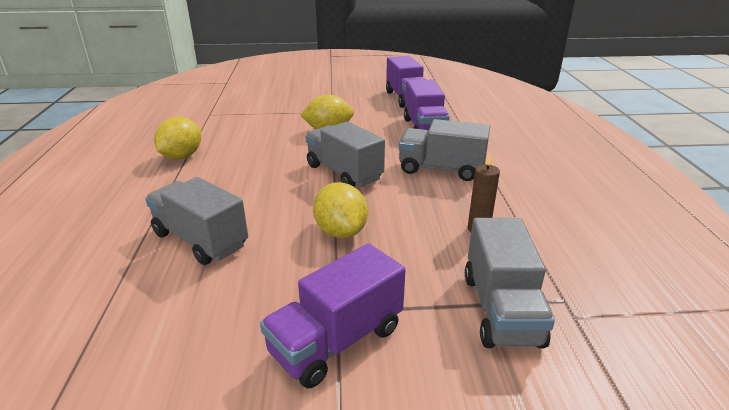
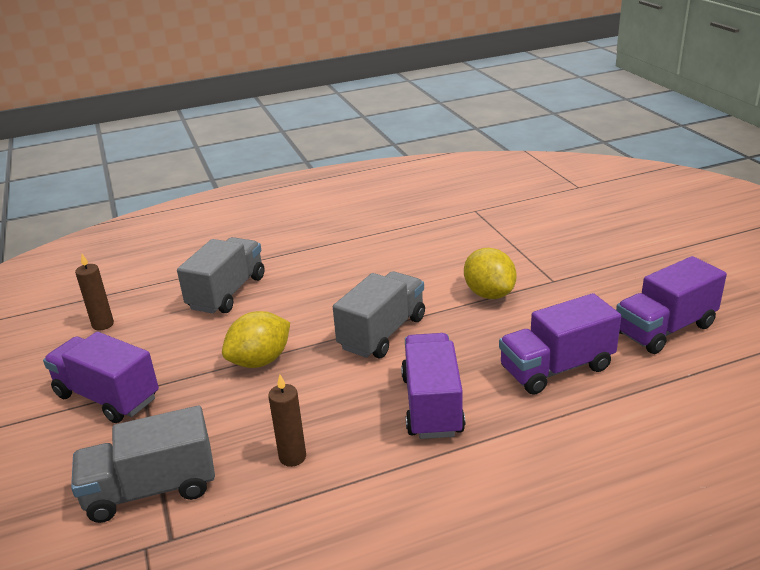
camera: 75 degrees right, 0 degrees up
yellow lemon [154,117,201,159] -> none
grey truck [399,119,490,181] -> purple truck [401,333,465,439]
none -> brown candle [75,254,114,330]

